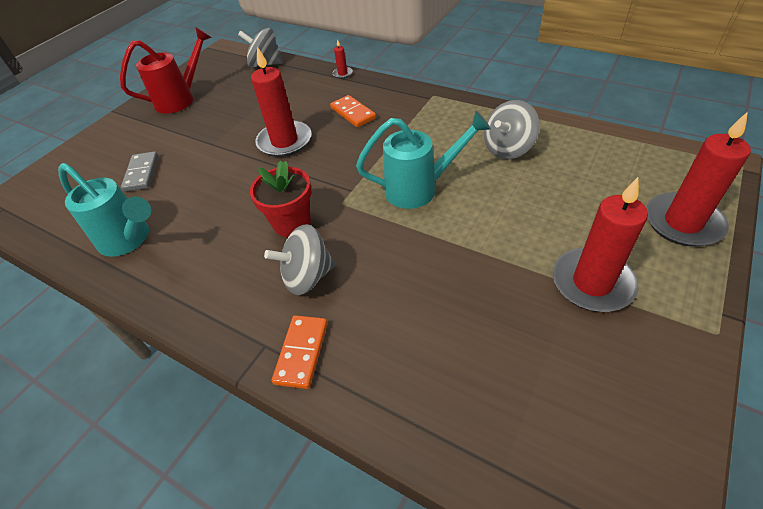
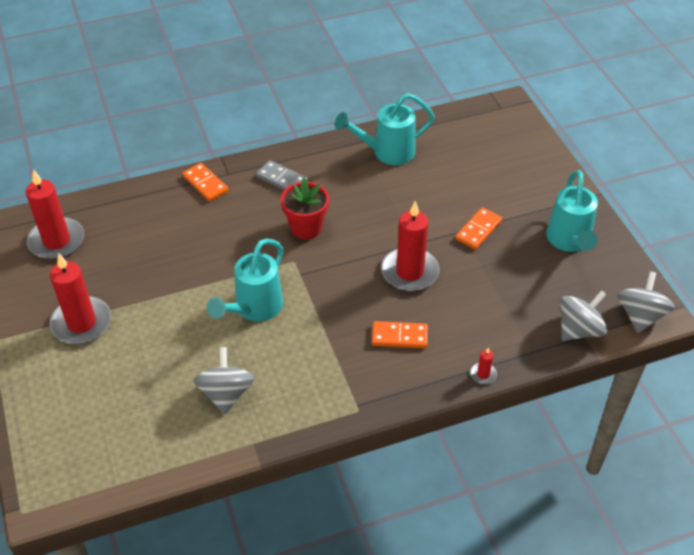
camera: 125 degrees right, 0 degrees up
red watering can [120,27,212,114] -> turquoise watering can [546,170,598,252]
grey domino [121,151,158,192] -> grey domino moved to [256,160,308,190]
grey spinning top [264,224,335,295] -> grey spinning top moved to [617,271,675,333]
red candle [646,112,751,247] -> red candle moved to [26,169,84,259]
none -> orange domino [455,207,502,250]

